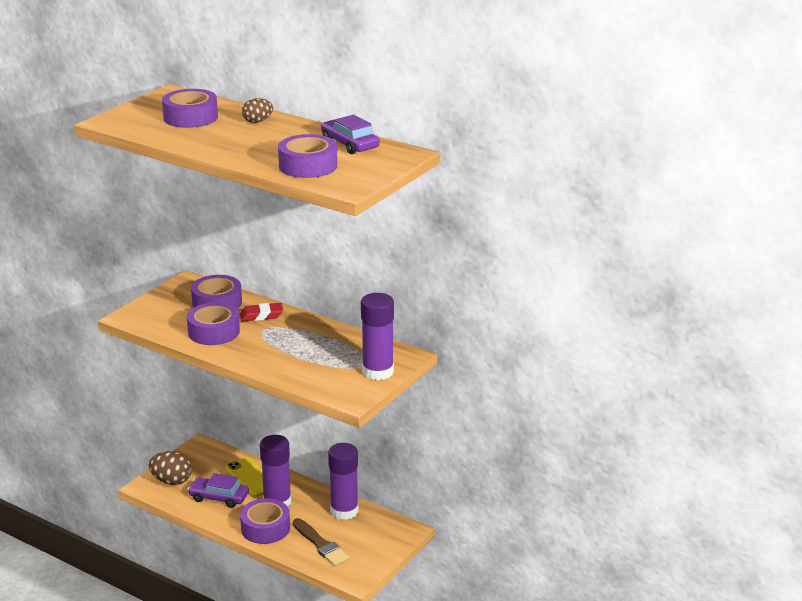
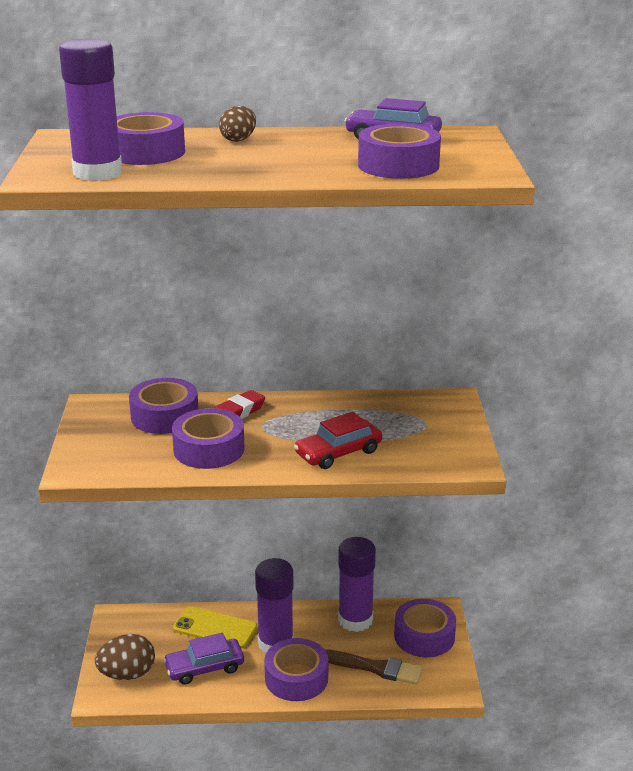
camera: 35 degrees left, 0 degrees up
purple glue stick [361,293,394,380] -> purple glue stick moved to [59,39,123,181]
none -> red car [294,412,382,469]
none -> purple tape [394,599,456,657]

